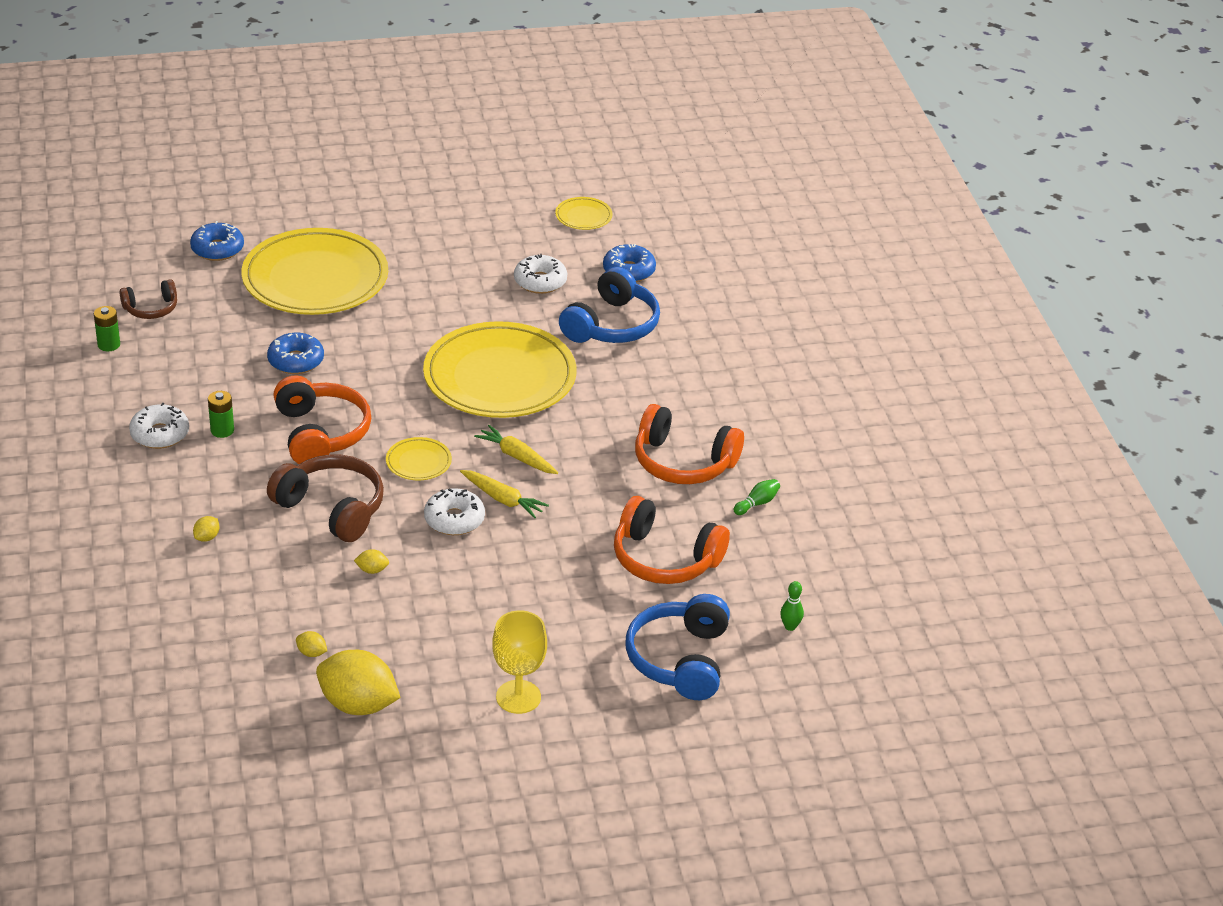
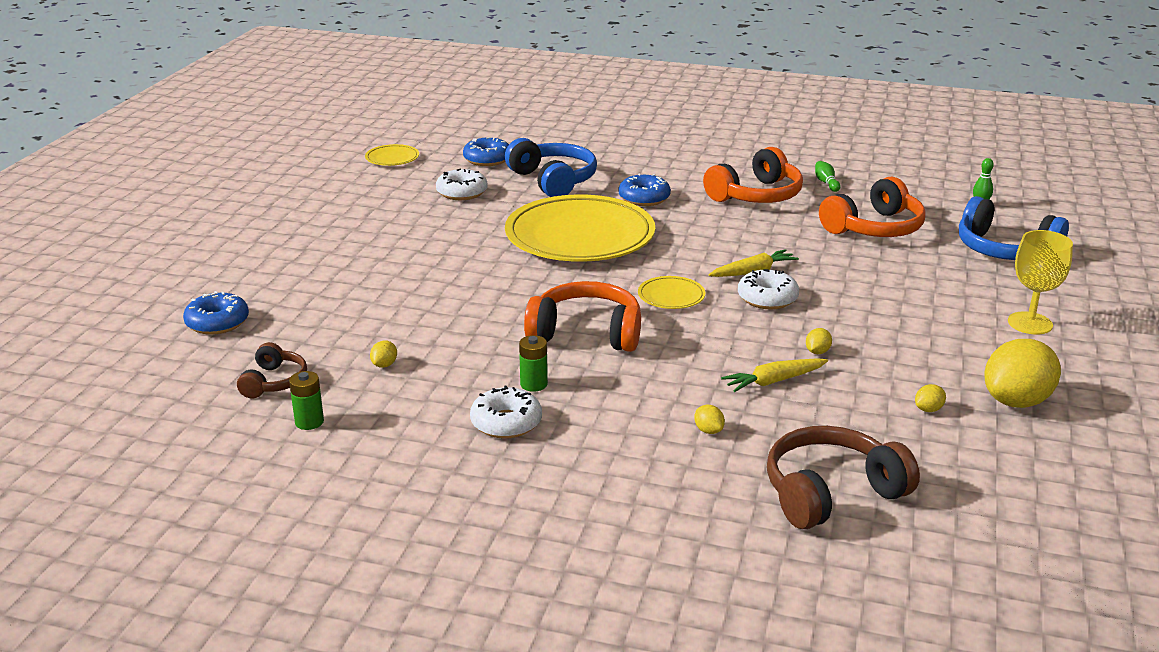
camera: 60 degrees left, 10 degrees down
yellow plate [242,228,388,315] -> none
blue donut [267,333,324,374] -> blue donut moved to [619,173,671,206]
brown headphones [267,454,384,542] -> brown headphones moved to [767,426,920,529]
yellow carrot [474,425,558,474] -> yellow carrot moved to [721,358,828,392]
none -> yellow lemon [370,340,397,368]

